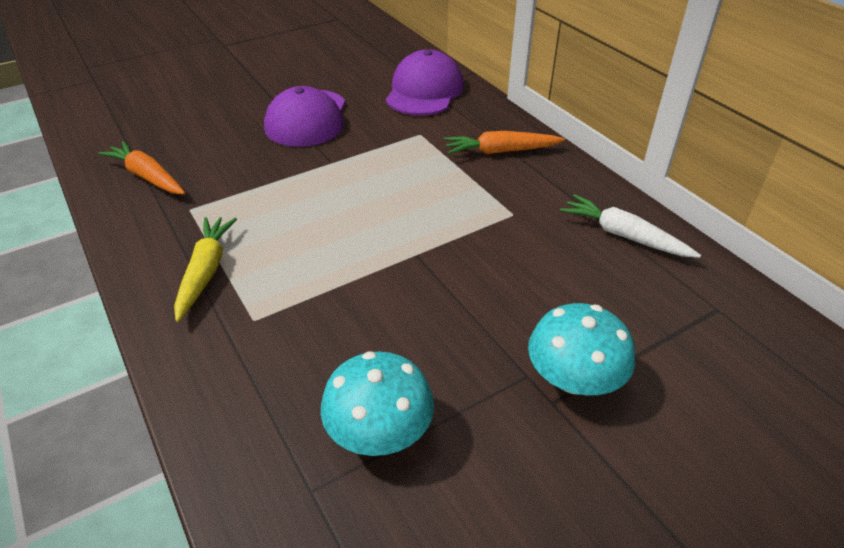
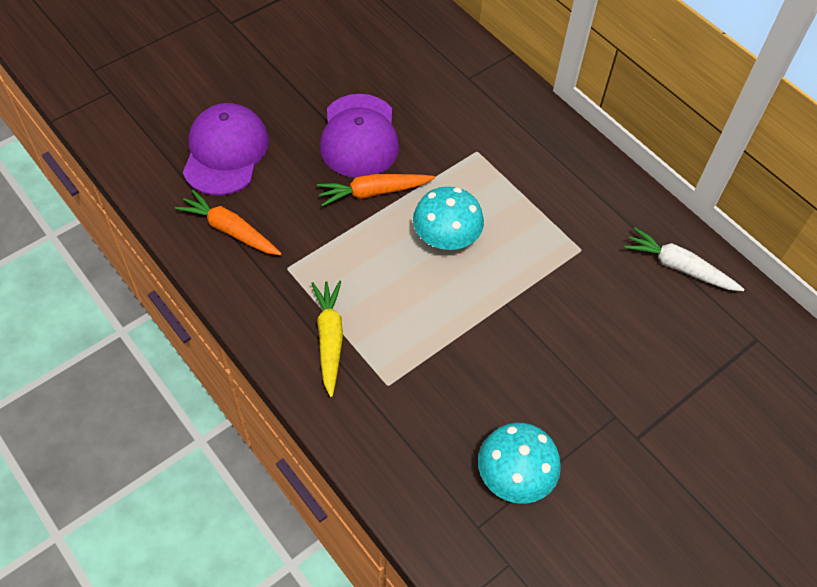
camera: 10 degrees left, 15 degrees up
purple cap [386,49,464,116] -> purple cap moved to [183,103,269,195]
orange carrot [444,131,565,154] -> orange carrot moved to [317,174,435,206]
turquoise mushroom [528,303,635,395] -> turquoise mushroom moved to [413,186,484,250]

